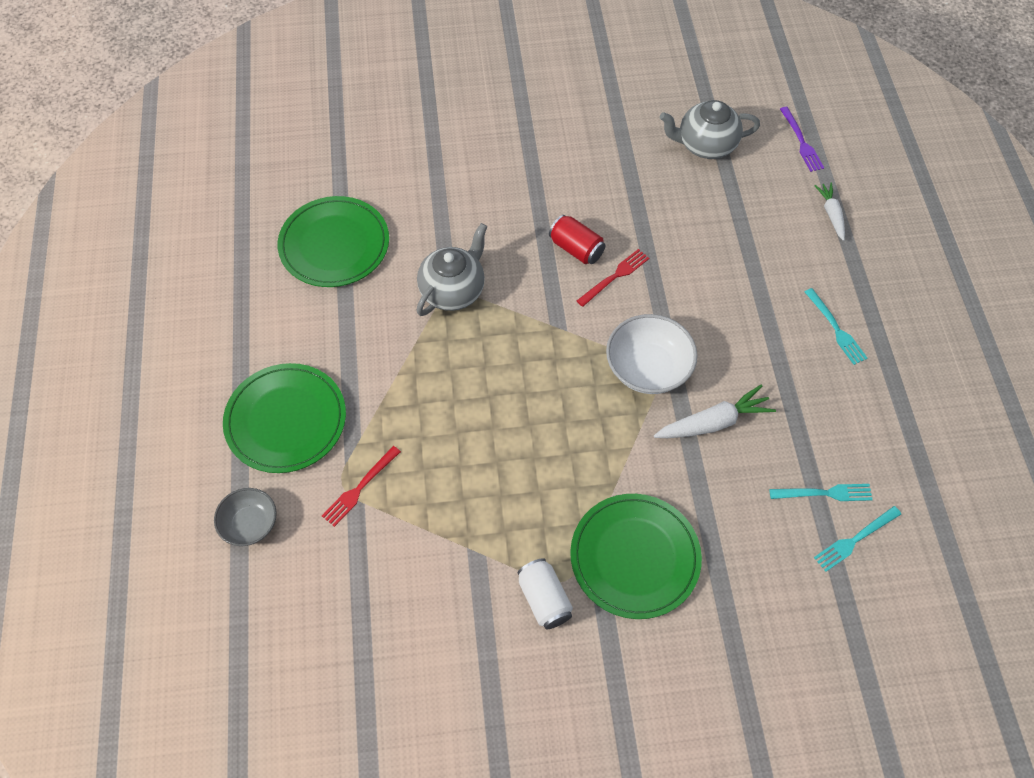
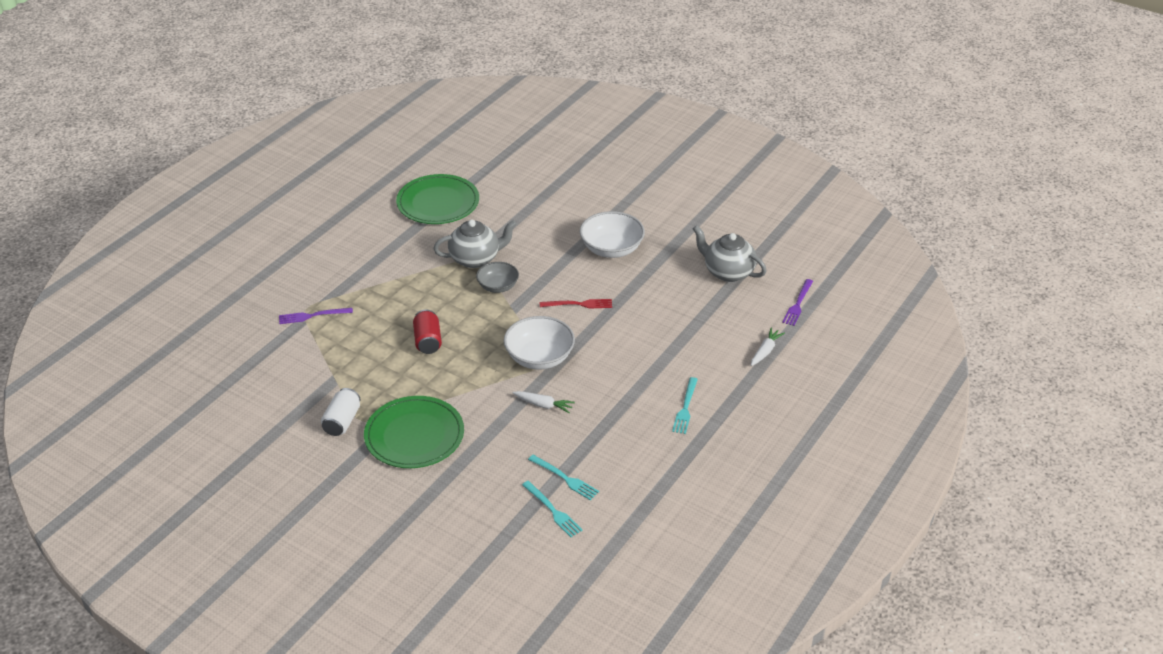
camera: 40 degrees right, 20 degrees down
grey bowl [214,488,277,546] -> grey bowl moved to [476,262,519,293]
green plate [223,363,346,473] -> none
red fork [322,446,401,527] -> purple fork [279,308,353,324]
red can [549,215,606,264] -> red can moved to [413,310,442,354]
white carrot [654,385,776,438] -> white carrot [513,391,575,413], size x0.64
turquoise fork [814,506,901,572] -> turquoise fork turned 135 degrees counterclockwise [522,481,583,537]
none -> white bowl [580,211,645,258]

